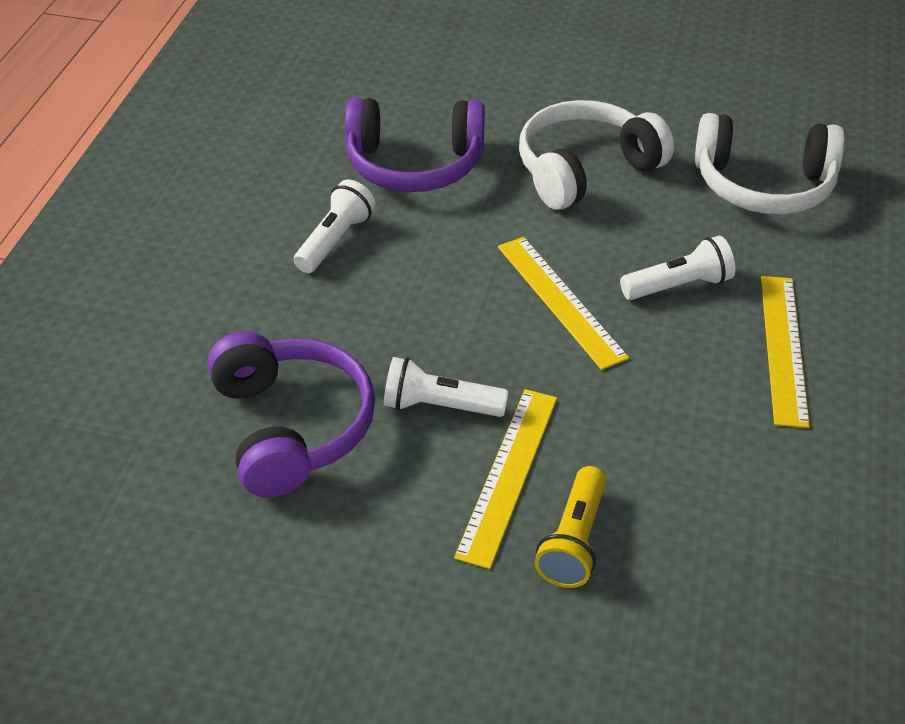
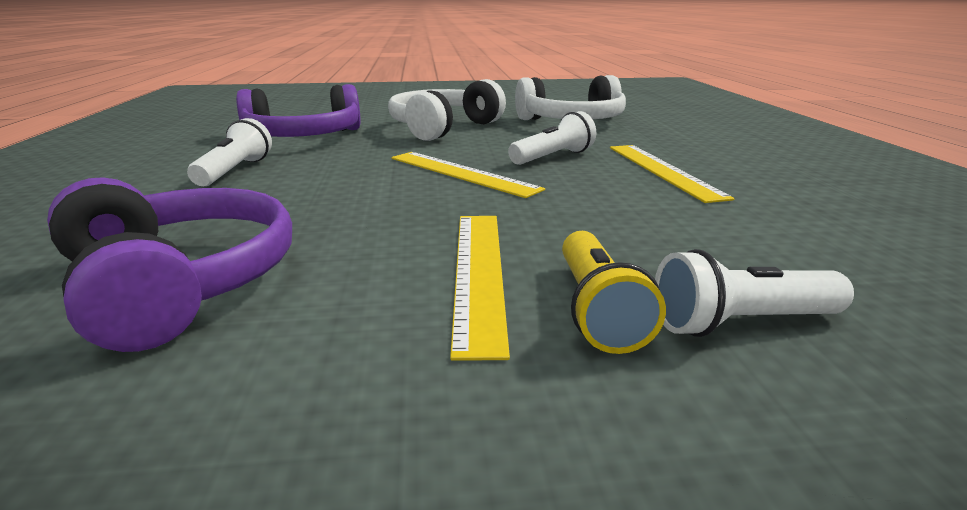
camera: 20 degrees left, 20 degrees down
white flashlight [384,357,509,417] -> white flashlight moved to [655,249,854,337]

